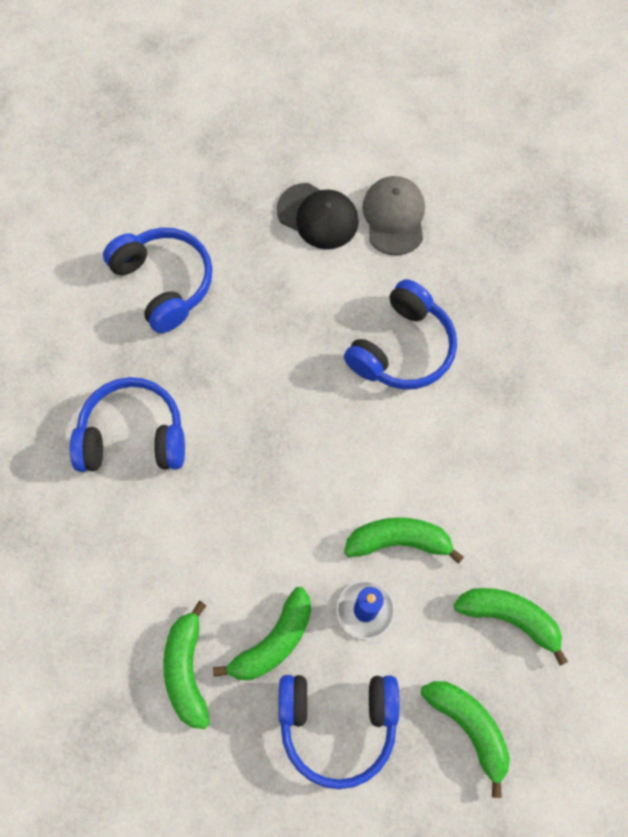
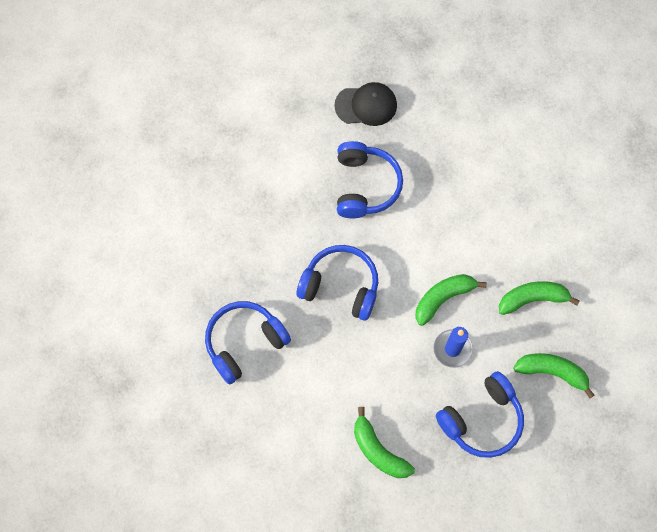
camera: 35 degrees left, 0 degrees up
blue headphones [103,228,213,333] -> blue headphones moved to [296,245,378,321]
green banana [213,587,311,680] -> none
black cap [277,183,359,249] -> black cap moved to [334,82,397,126]
grey cap [362,176,425,255] -> none

